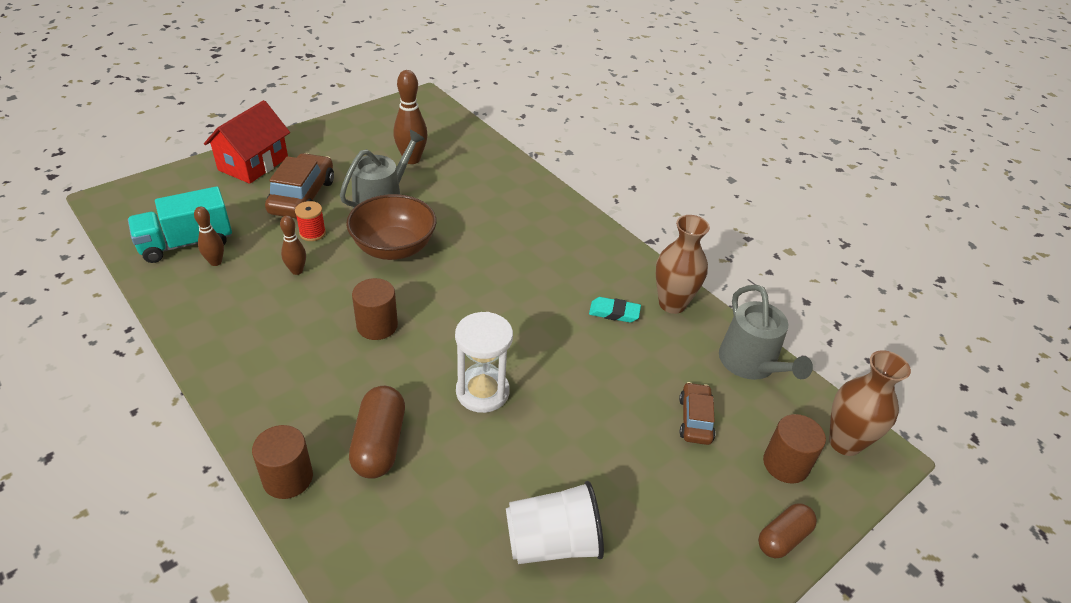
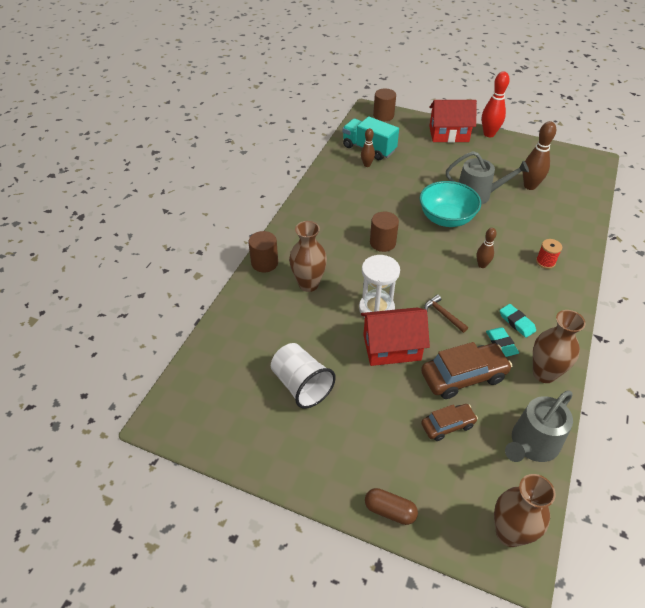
camera: 65 degrees right, 5 degrees up
brown car [265,153,334,219] -> brown car moved to [421,342,512,399]
brown bowling pin [280,216,306,275] -> brown bowling pin moved to [476,228,497,268]
red spool [295,201,326,241] -> red spool moved to [536,239,562,269]
brown bowl [346,194,436,260] -> turquoise bowl [420,181,481,227]
brown capsule [349,386,405,479] -> brown vase [289,221,327,292]
brown cylinder [763,414,826,484] -> brown cylinder moved to [373,89,396,121]
none -> red house [361,307,430,366]
none -> brown hammer [424,294,468,333]
none -> red bowling pin [482,71,510,137]
none -> turquoise eraser [500,304,536,338]

